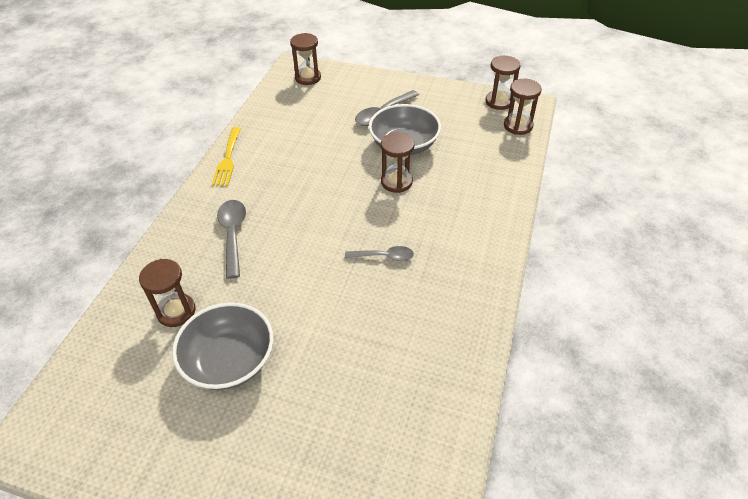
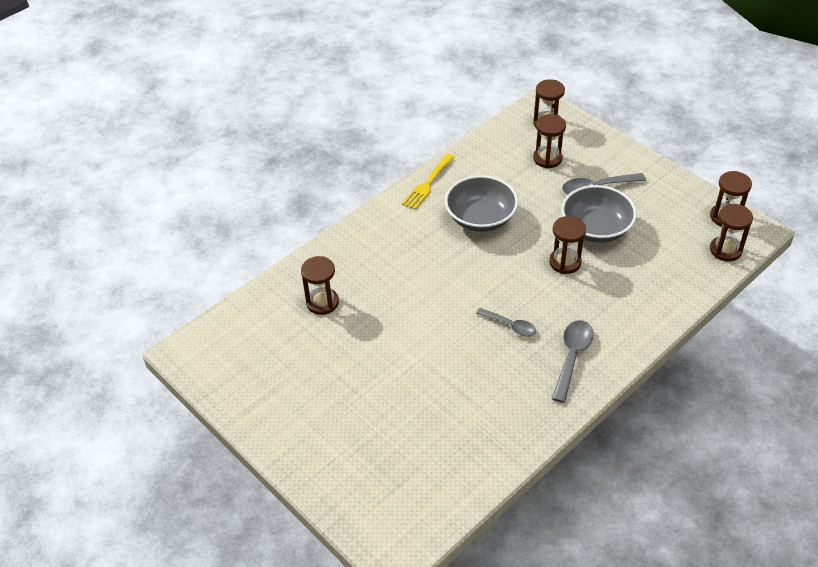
camera: 30 degrees right, 0 degrees up
grey bowl [172,302,274,390] -> grey bowl moved to [445,175,518,232]
grey spoon [217,200,246,279] -> grey spoon moved to [552,320,594,403]
none -> brown hourglass [533,114,566,168]

